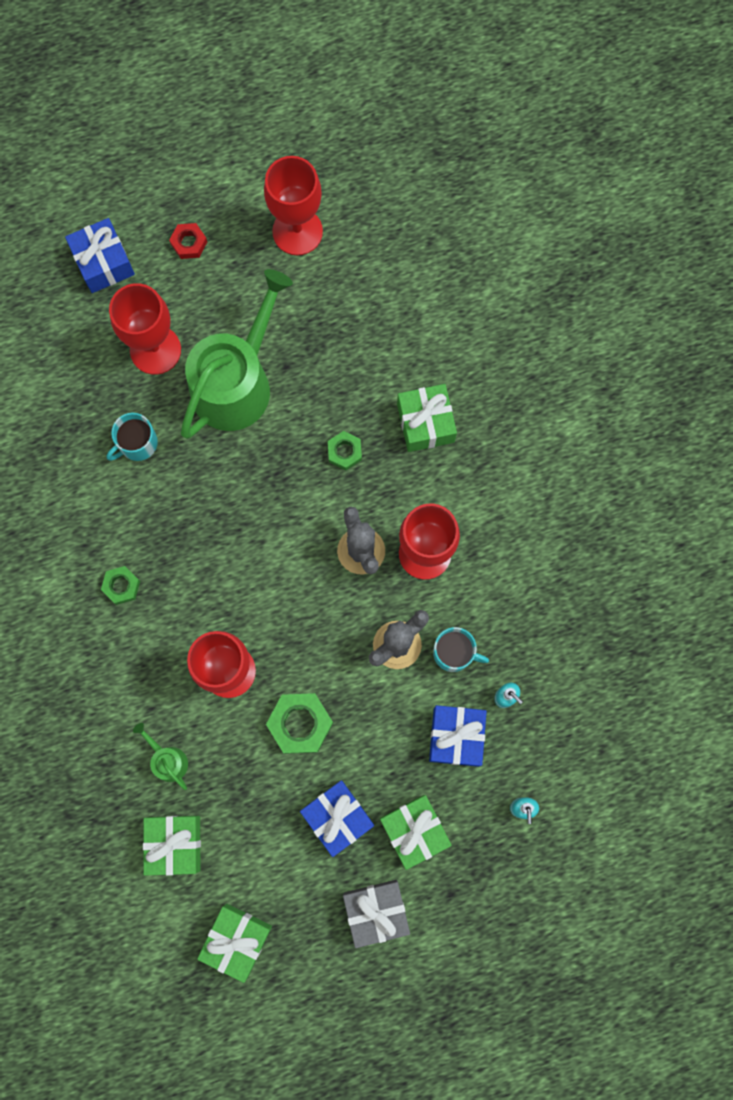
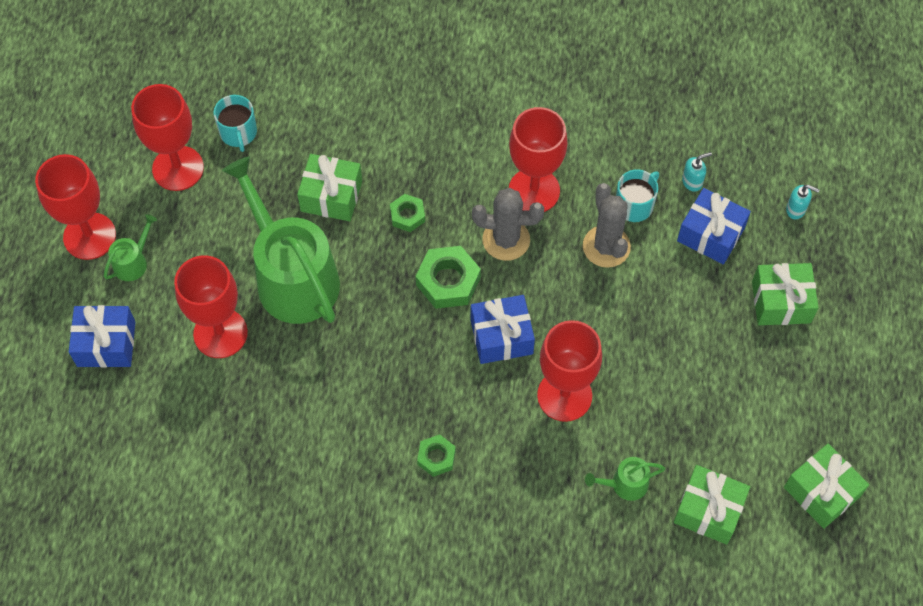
camera: 65 degrees left, 15 degrees down
turquoise mug [107,413,158,461] -> turquoise mug moved to [213,95,257,152]
red nut [169,223,207,259] -> green watering can [104,214,157,281]
green nut [266,693,333,754] -> green nut moved to [415,246,481,309]
blue gift [300,780,374,857] -> blue gift moved to [470,295,535,364]
grey gift [343,880,410,948] -> none
green gift [397,384,457,452] -> green gift moved to [297,154,362,221]
none -> red goblet [35,154,116,260]

